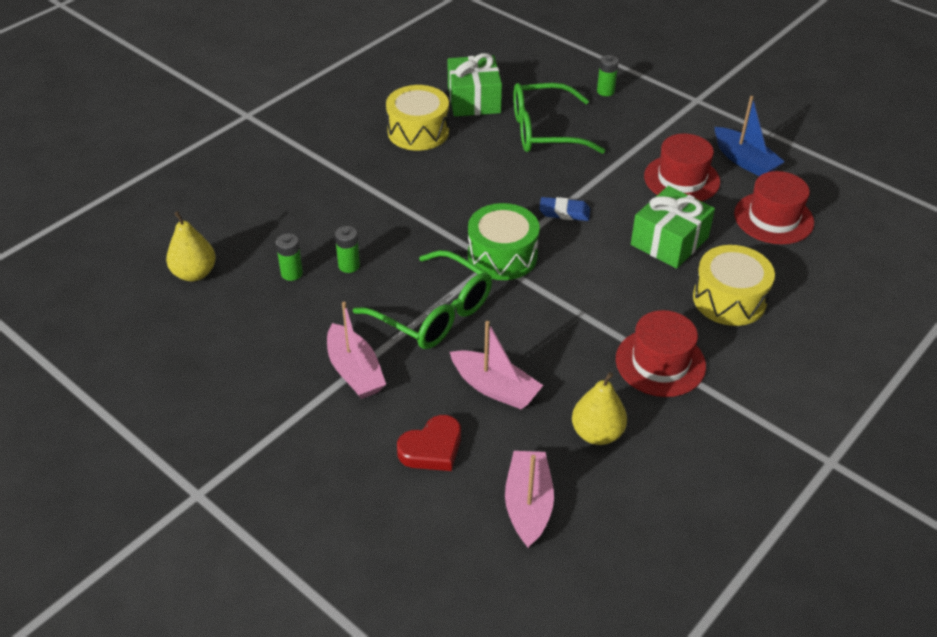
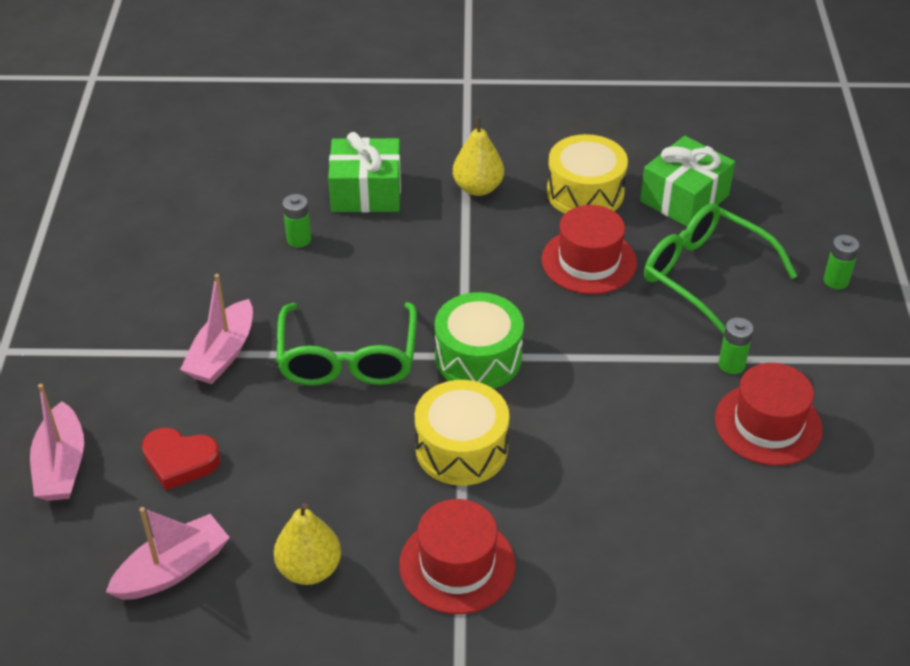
camera: 50 degrees right, 0 degrees up
yellow pear [166,211,216,281] -> yellow pear moved to [453,117,504,196]
green battery [335,226,360,273] -> green battery moved to [718,318,754,374]
pink boat [450,321,543,409] -> pink boat moved to [30,384,84,501]
blue eraser [539,197,590,221] -> none
green gift [631,186,715,269] -> green gift moved to [328,132,401,212]
yellow drum [693,245,775,326] -> yellow drum moved to [415,380,509,486]
blue boat [714,96,785,176] -> none
red hat [734,171,814,244] -> red hat moved to [542,205,637,294]

